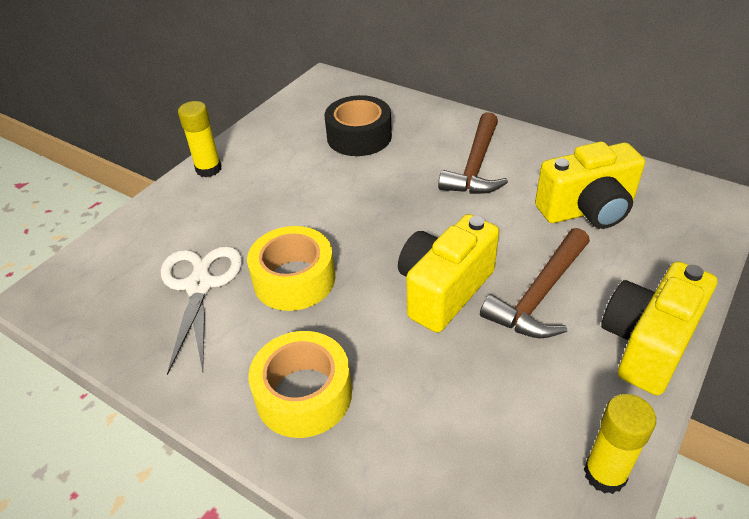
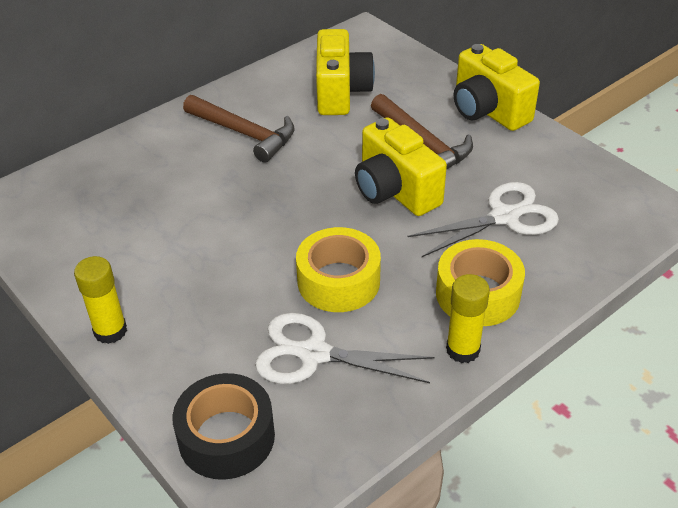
camera: 75 degrees left, 0 degrees up
black tape [325,95,392,156] -> black tape moved to [172,373,275,480]
yellow glue stick [584,394,656,494] -> yellow glue stick moved to [446,274,490,363]
none -> white scissors [407,182,559,257]

